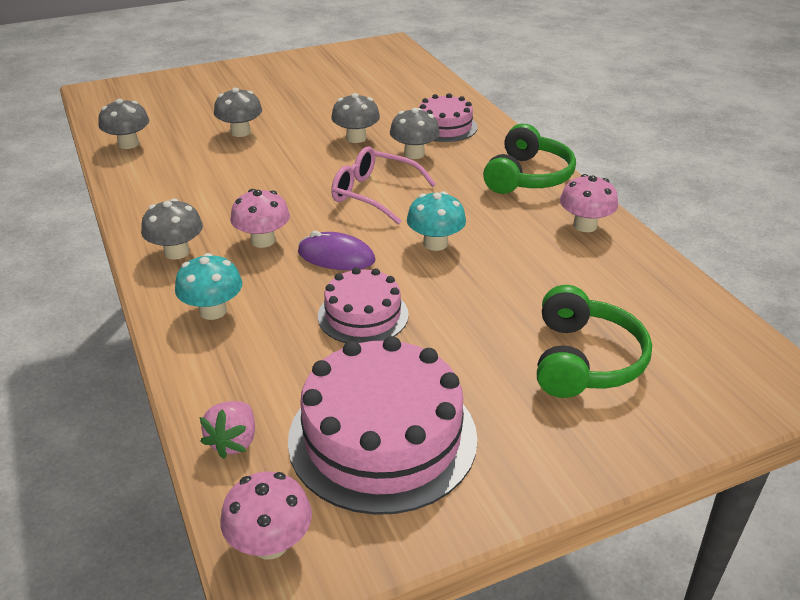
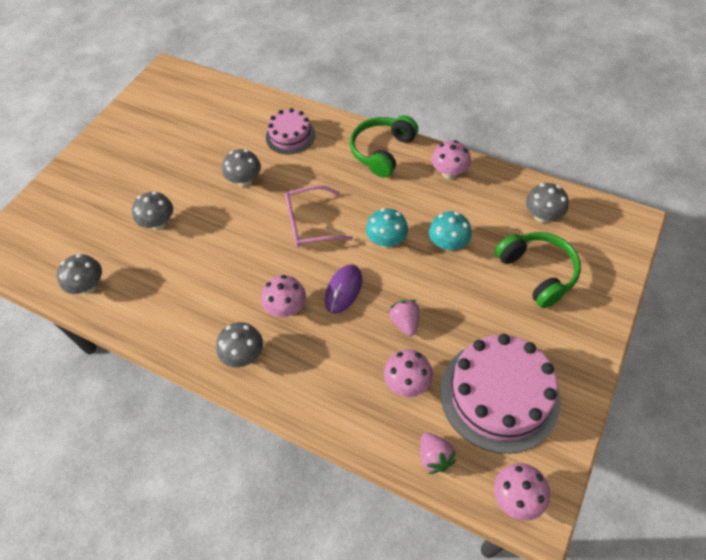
camera: 35 degrees left, 20 degrees up
turquoise mushroom [175,253,242,320] -> turquoise mushroom moved to [429,211,472,252]
purple mouse [298,231,375,270] -> purple mouse turned 45 degrees counterclockwise [325,264,362,314]
pink cake [318,267,409,343] -> pink strawberry [389,300,420,336]
grey mushroom [390,108,440,159] -> grey mushroom moved to [526,183,569,223]
green headphones [483,124,576,194] -> green headphones turned 135 degrees counterclockwise [350,115,418,177]
none -> pink mushroom [384,349,433,397]

